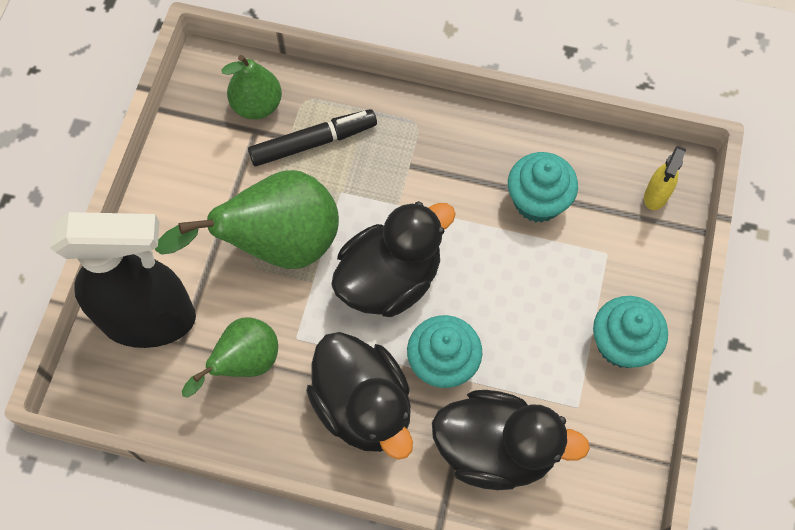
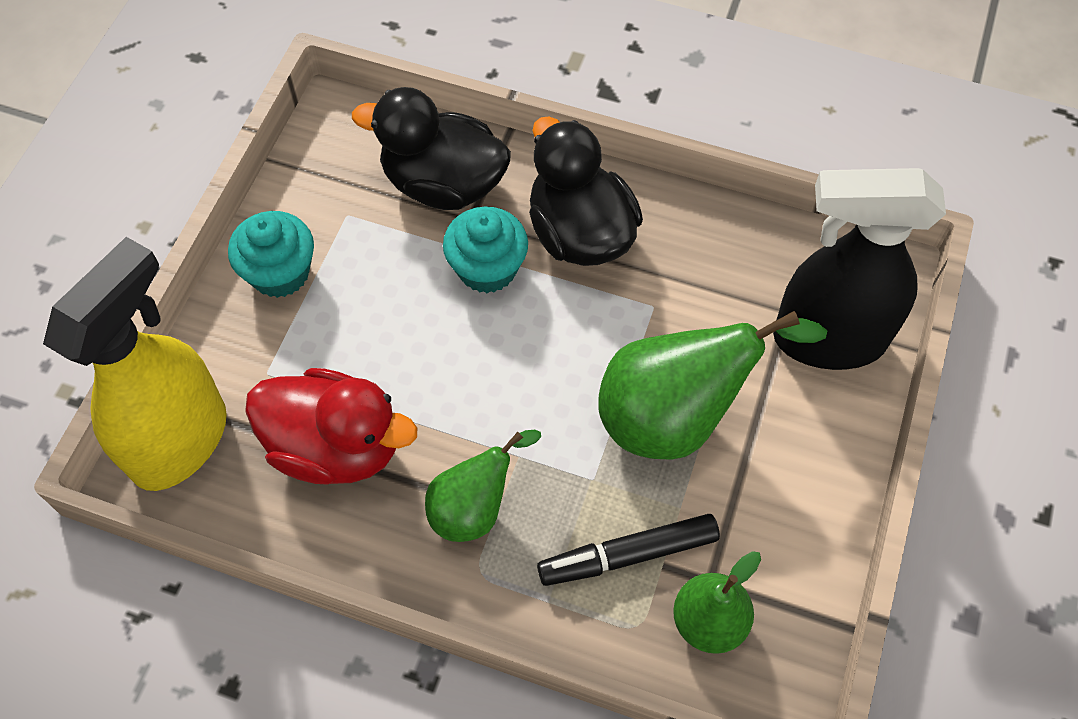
camera: 175 degrees left, 5 degrees down
green pear [182,318,278,398] -> green pear moved to [425,430,541,542]
black duck [331,201,456,317] -> none
turquoise cupcake [508,152,578,222] -> red duck [245,368,417,485]
yellow spray bottle [644,146,686,210] -> yellow spray bottle [43,237,227,491], size x2.48

